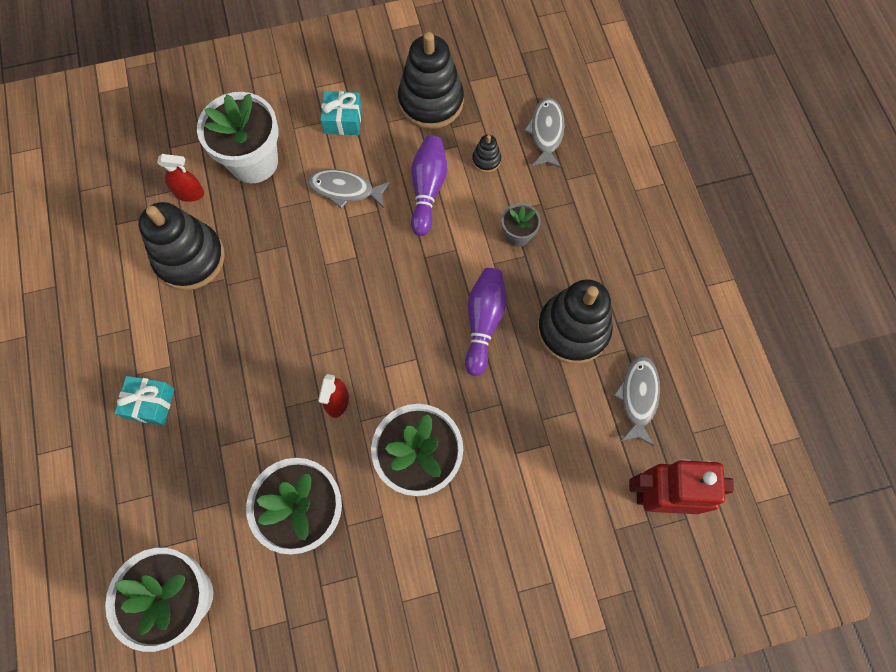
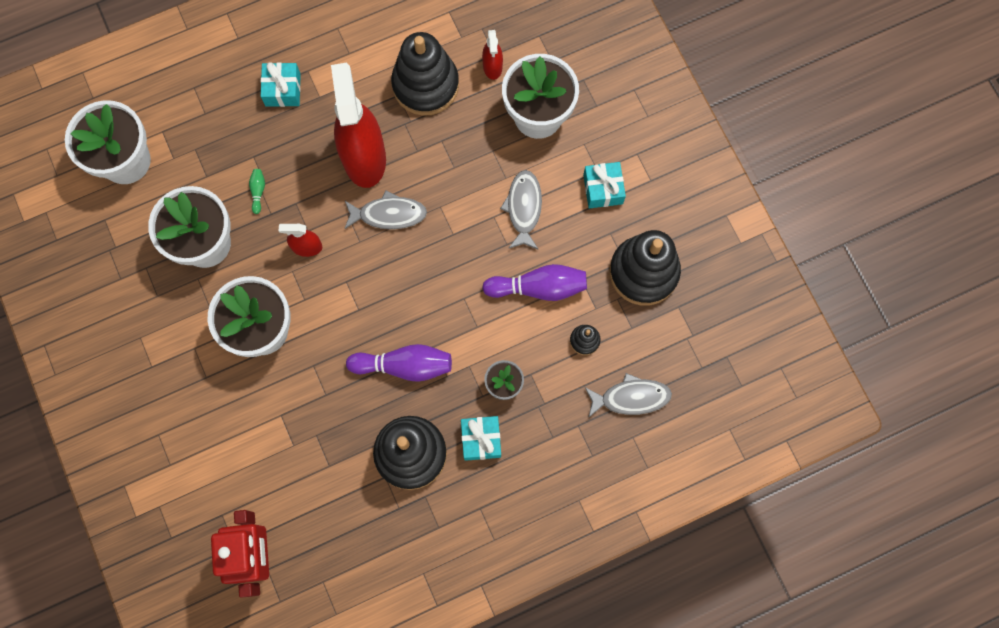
camera: 80 degrees right, 5 degrees up
grey fish [614,356,660,446] -> grey fish moved to [344,190,427,229]
none -> green bowling pin [249,169,265,214]
none -> red spray bottle [331,63,386,188]
none -> turquoise gift [461,416,501,461]

